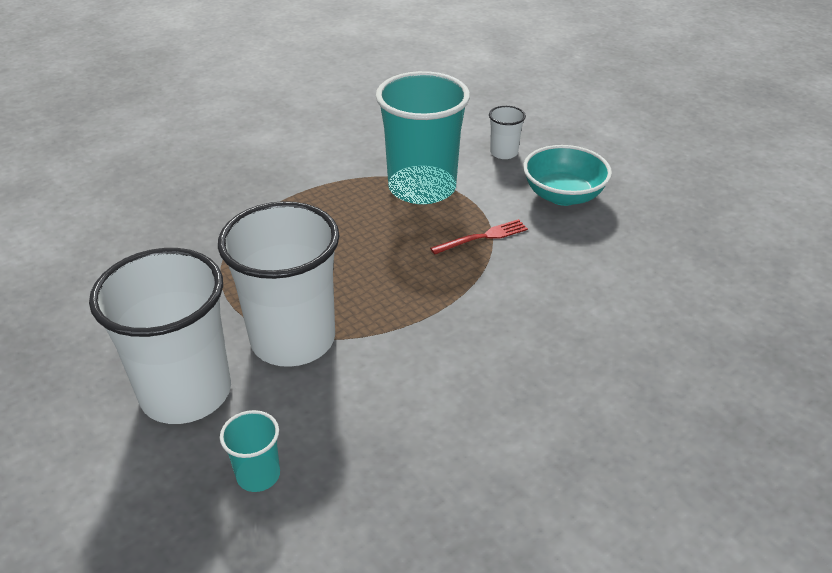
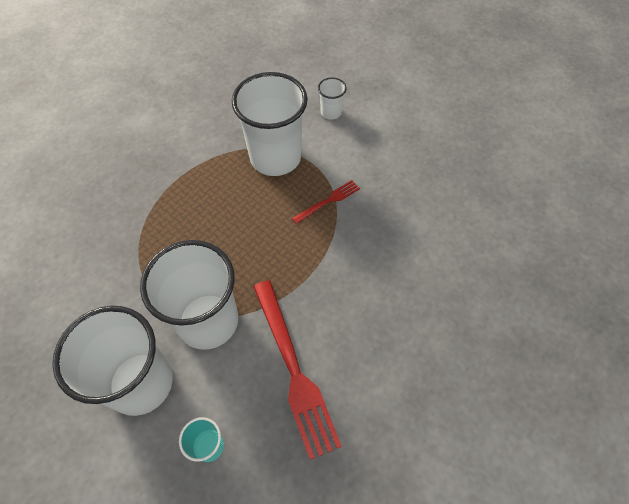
camera: 10 degrees left, 20 degrees up
turquoise cup [376,71,470,204] -> white cup [232,72,308,176]
turquoise bowl [523,145,612,206] -> none
none -> red fork [253,280,342,460]

